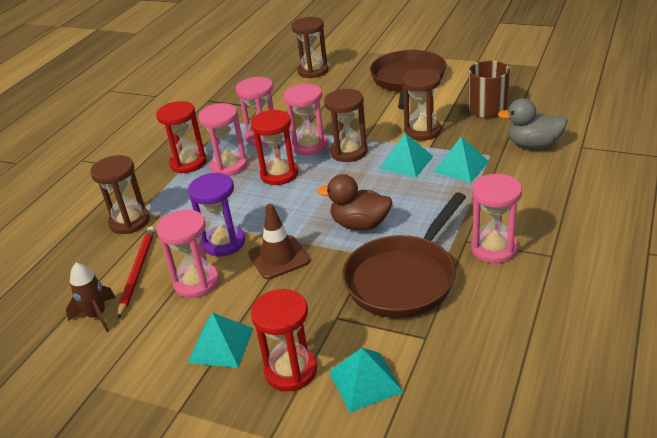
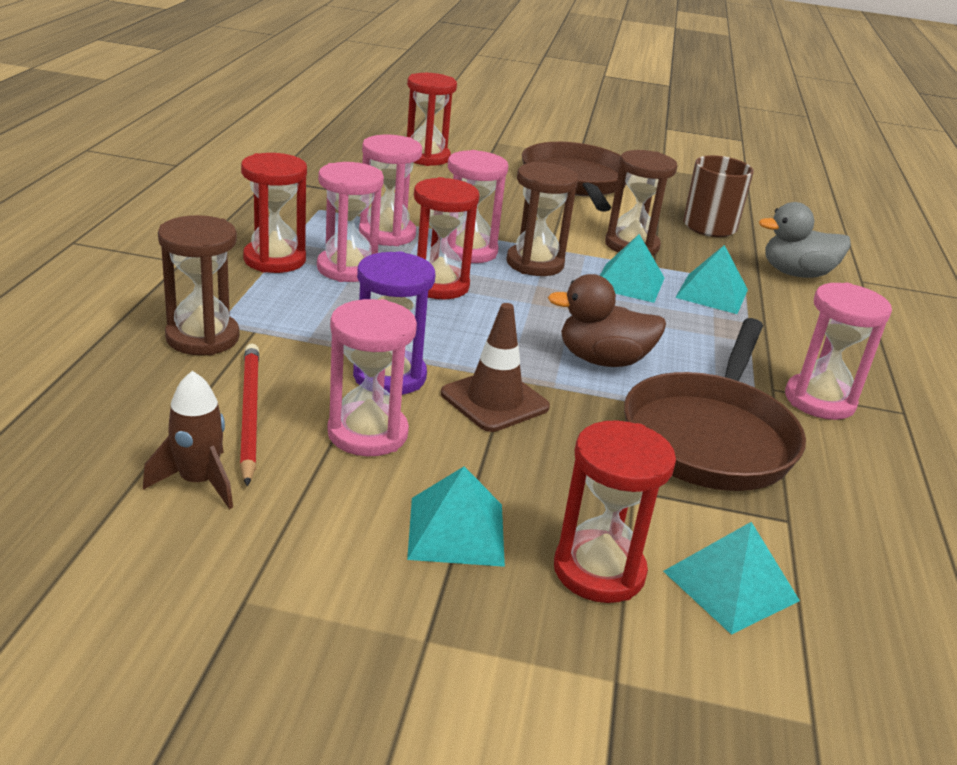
camera: 20 degrees left, 5 degrees down
brown hourglass [292,17,329,78] -> red hourglass [407,73,457,166]

